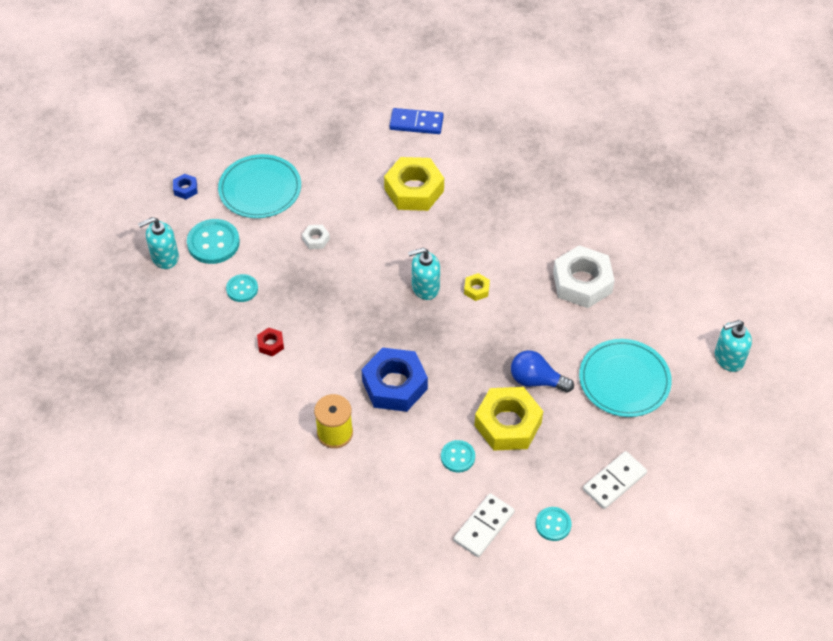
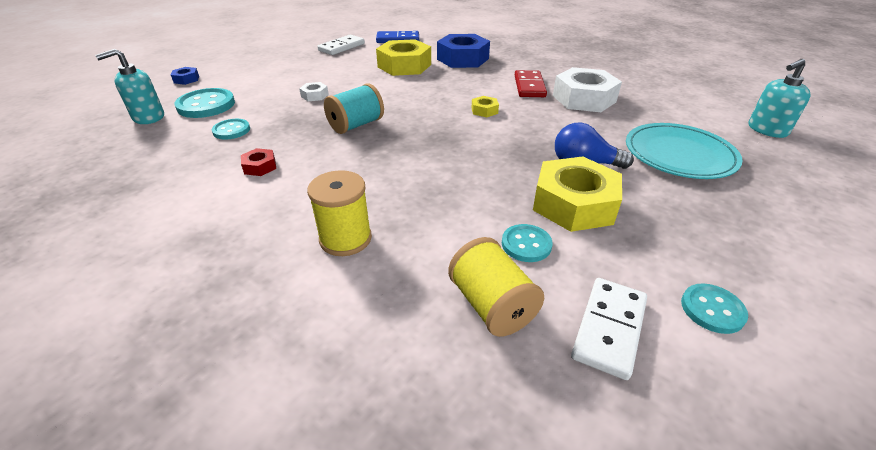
camera: 10 degrees left, 15 degrees down
turquoise plate [218,154,301,218] -> none
blue nut [362,348,428,412] -> blue nut moved to [437,34,490,68]
turquoise soap dispenser [408,247,440,300] -> none
white domino [583,451,647,509] -> white domino moved to [317,35,365,55]
none -> turquoise spool [324,83,384,134]
none -> yellow spool [448,237,544,337]
none -> red domino [515,70,547,97]

